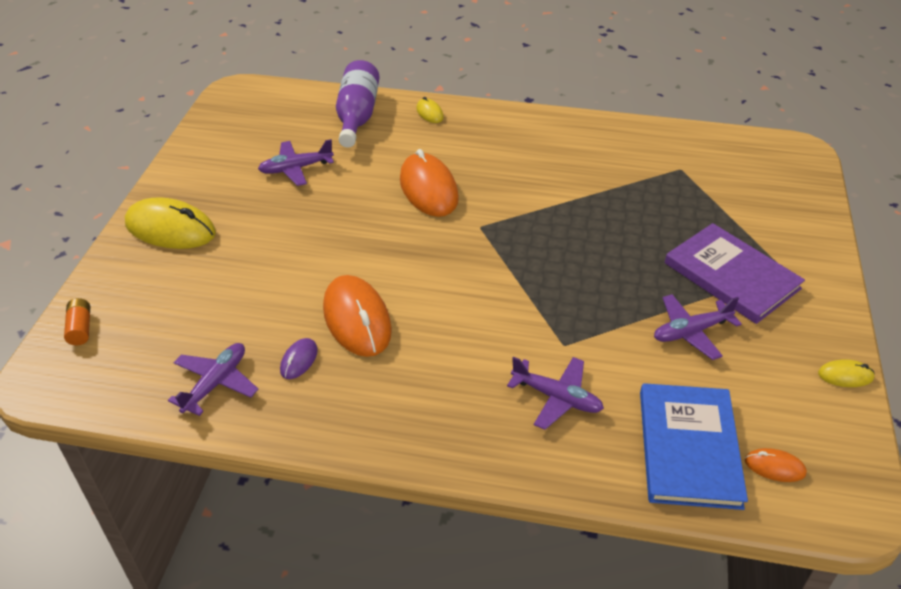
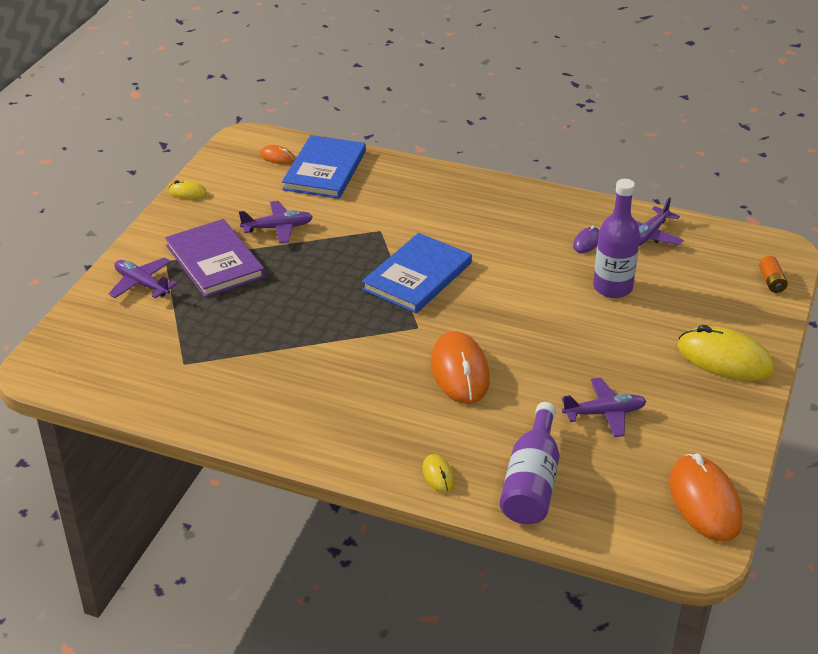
camera: 170 degrees left, 5 degrees down
orange mouse [323,275,392,357] -> orange mouse moved to [669,453,742,541]
purple plane [507,357,604,430] -> purple plane moved to [108,257,178,298]
none -> blue book [362,233,472,313]
none -> purple bottle [593,179,640,298]

